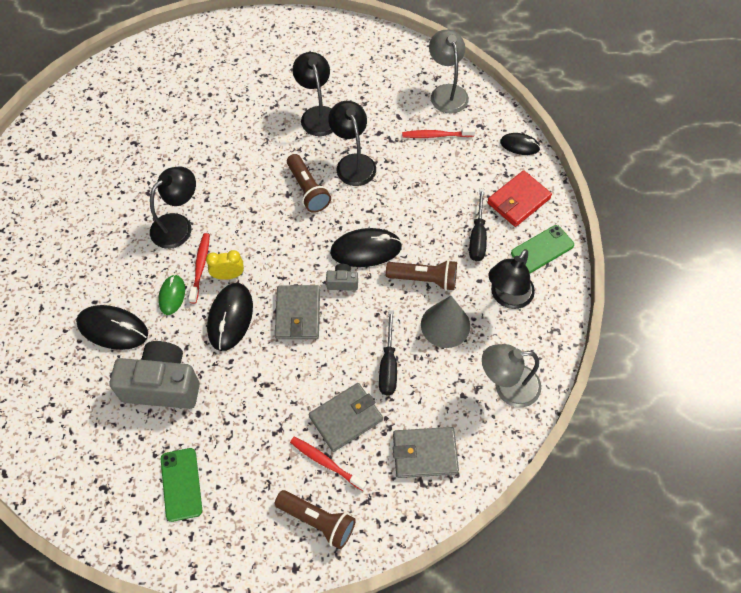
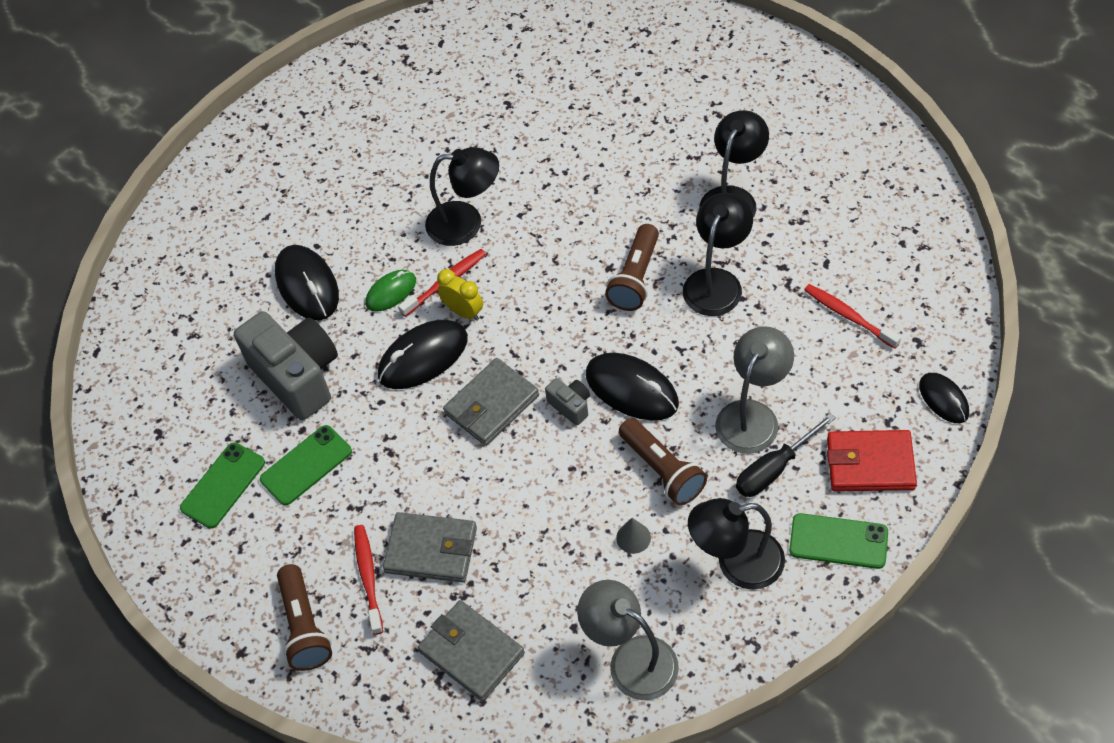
camera: 50 degrees right, 5 degrees down
black screwdriver [379,310,397,395] -> none
grey cone [421,296,470,348] -> grey cone [616,518,651,554], size x0.47
grey lamp [429,30,469,114] -> grey lamp moved to [715,327,794,454]
none -> green phone [260,425,352,506]

